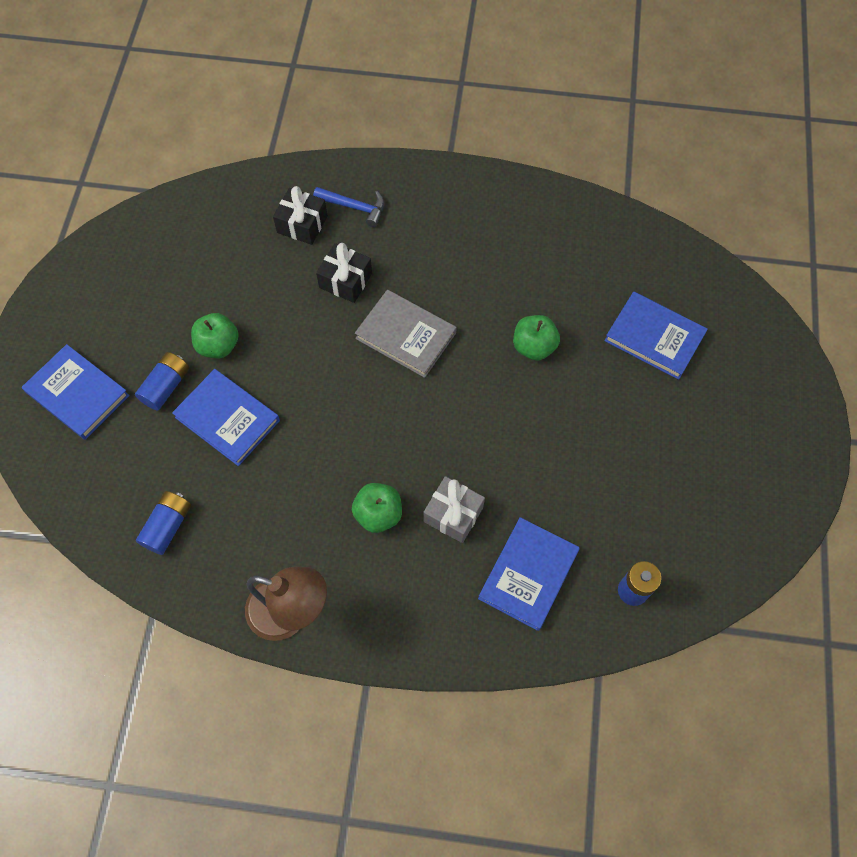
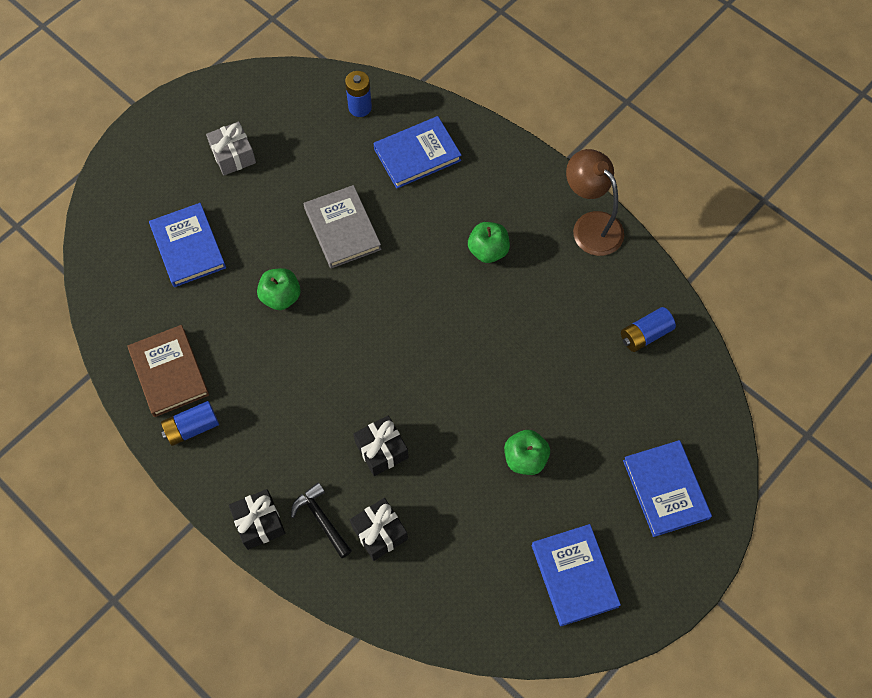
camera: 145 degrees left, 0 degrees up
blue battery [135,352,189,411] -> blue battery moved to [161,401,219,446]
blue book [172,369,280,466] -> blue book moved to [532,524,621,626]
blue hammer [313,187,384,227] -> black hammer [291,482,352,558]
grey book [355,290,457,378] -> grey book moved to [304,185,381,268]
grey gift [423,476,485,543] -> grey gift moved to [206,122,256,175]
none -> brown book [128,325,209,417]
none -> black gift [229,489,285,550]

